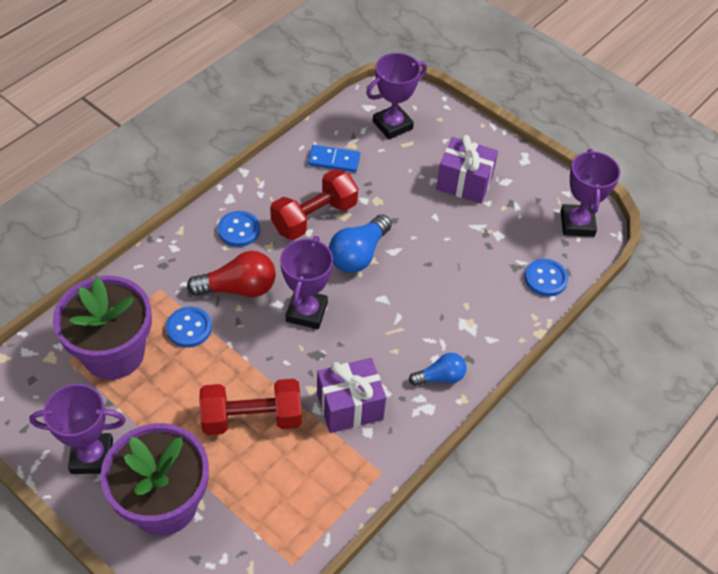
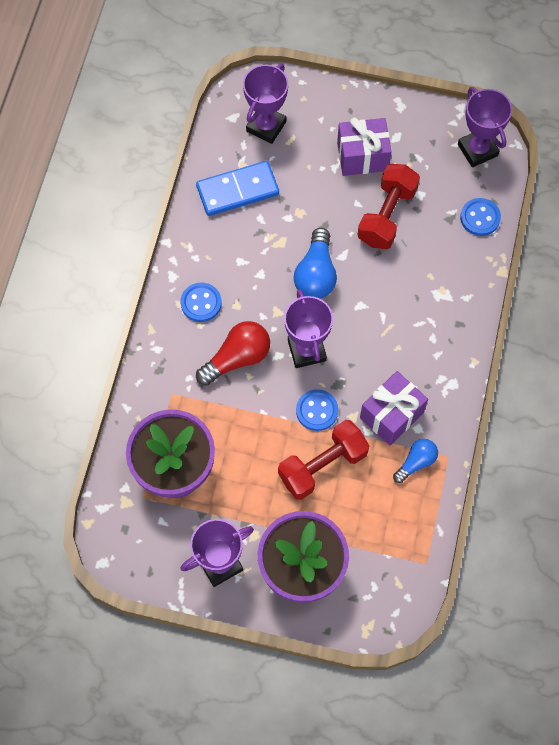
camera: 25 degrees left, 15 degrees up
blue button [166,307,212,347] -> blue button moved to [296,389,338,431]
red dumbbell [270,169,358,240] -> red dumbbell moved to [357,164,420,249]
blue domino [308,145,360,172] -> blue domino [196,161,279,216], size x1.55
blue light bulb [409,353,467,386] -> blue light bulb moved to [393,439,438,483]

